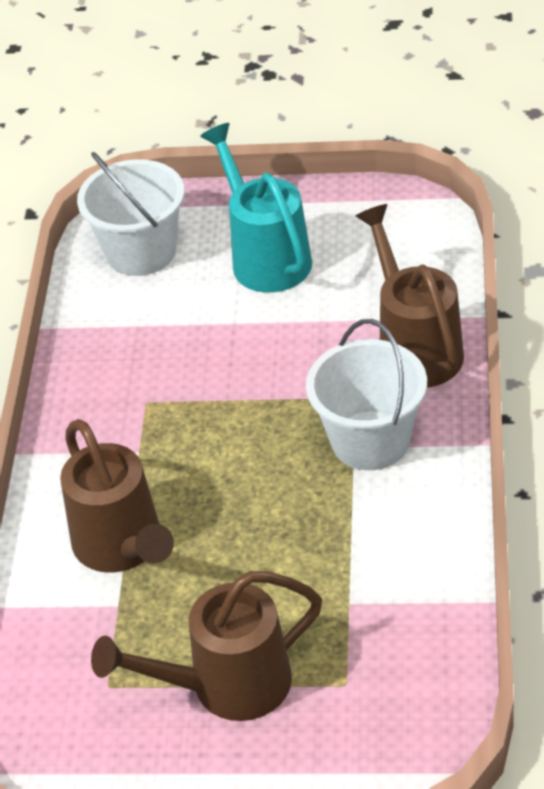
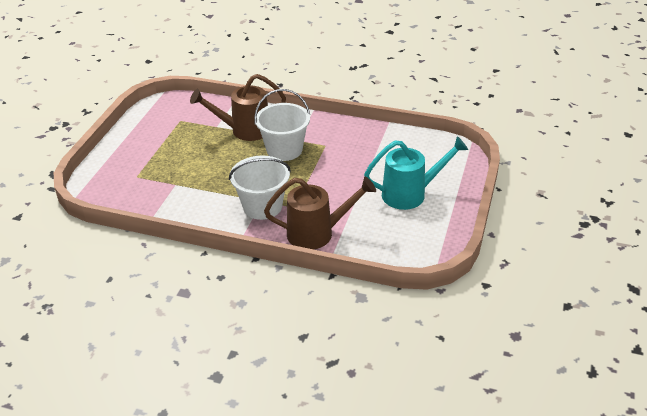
camera: 100 degrees right, 5 degrees down
white bucket [77,152,184,276] -> white bucket moved to [254,89,310,161]
brown watering can [91,571,322,721] -> none

